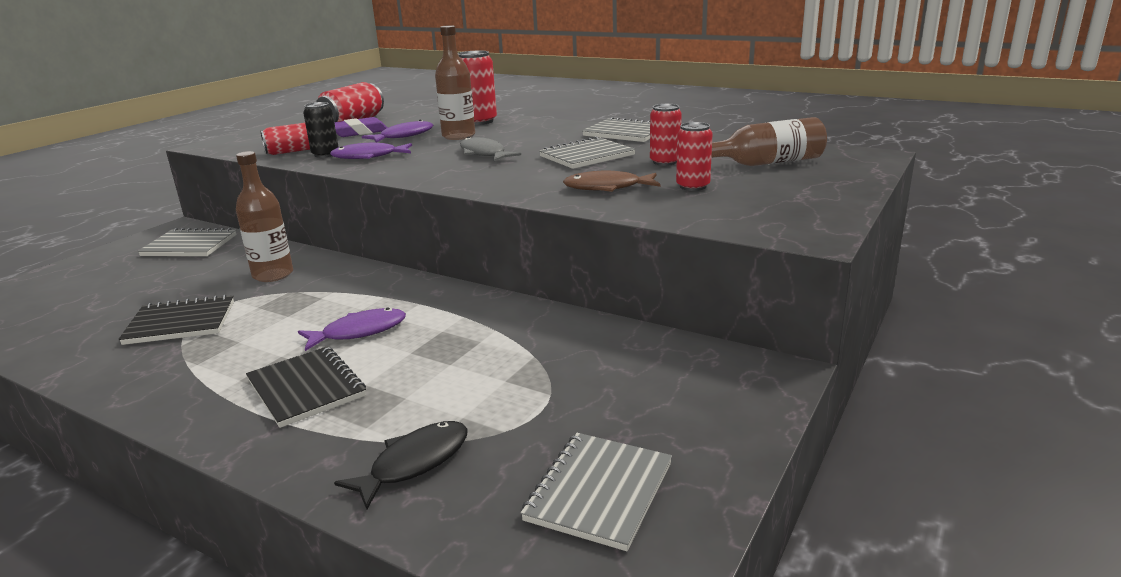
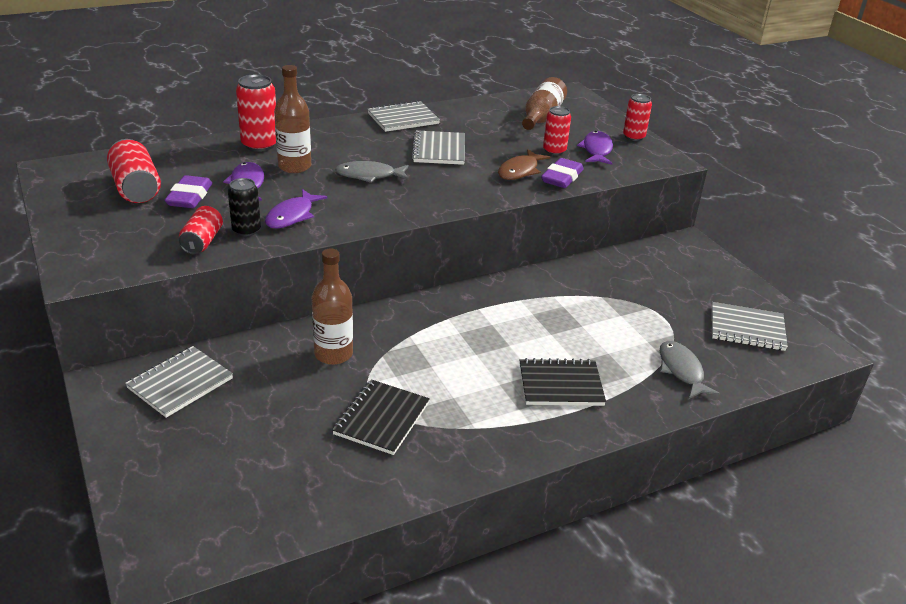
camera: 60 degrees left, 10 degrees up
purple fish [298,307,406,351] -> purple fish moved to [577,131,613,165]
black fish [334,421,468,509] -> grey fish [660,341,720,399]
grey notebook [521,433,672,551] -> grey notebook turned 45 degrees counterclockwise [712,302,788,351]
red can [650,104,682,166] -> red can moved to [623,94,652,141]
none -> purple eraser [541,158,584,188]

